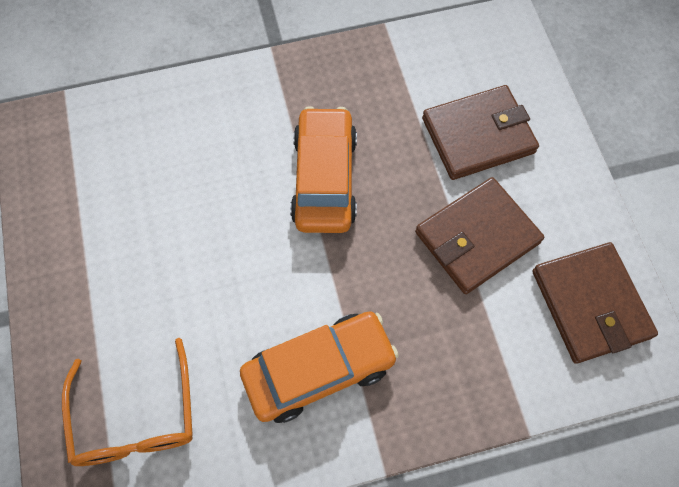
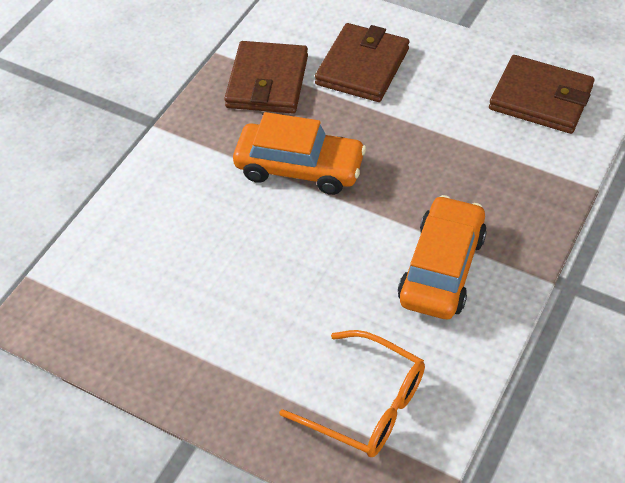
camera: 45 degrees left, 15 degrees down
orange car [290,106,357,233] -> orange car turned 150 degrees clockwise [233,112,366,195]
brown wallet [415,177,544,294] -> brown wallet moved to [224,41,308,113]

